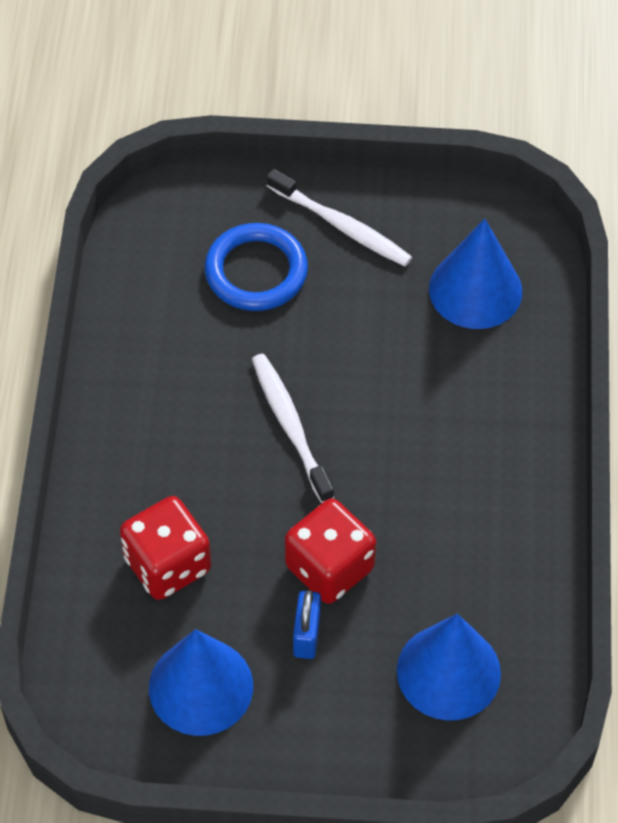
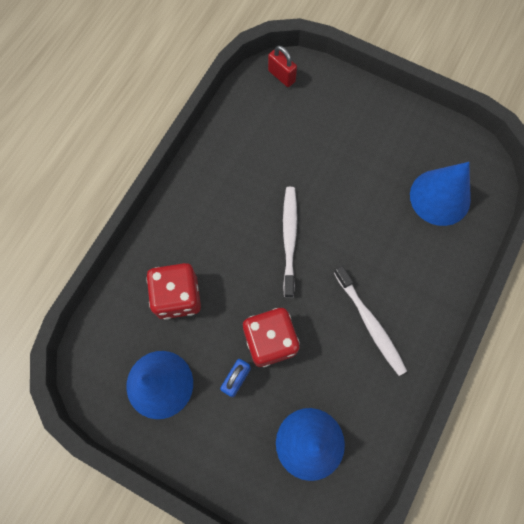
camera: 25 degrees right, 15 degrees up
blue ring [205,223,308,311] -> none
white toothbrush [267,169,412,266] -> white toothbrush moved to [334,266,407,376]
none -> red padlock [268,45,297,87]

